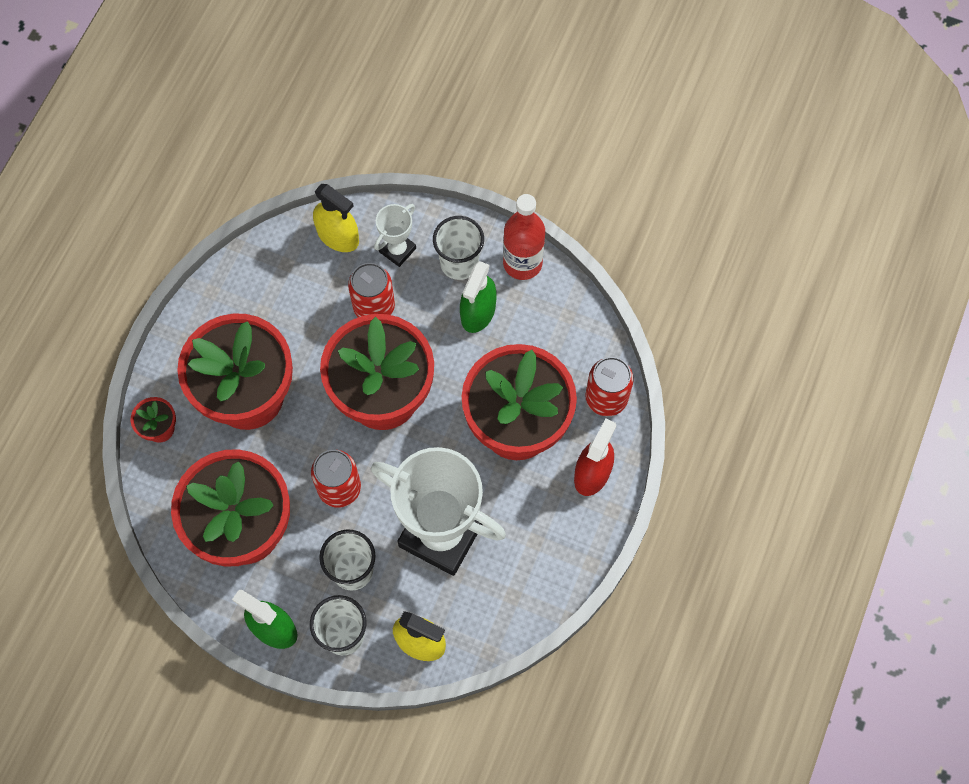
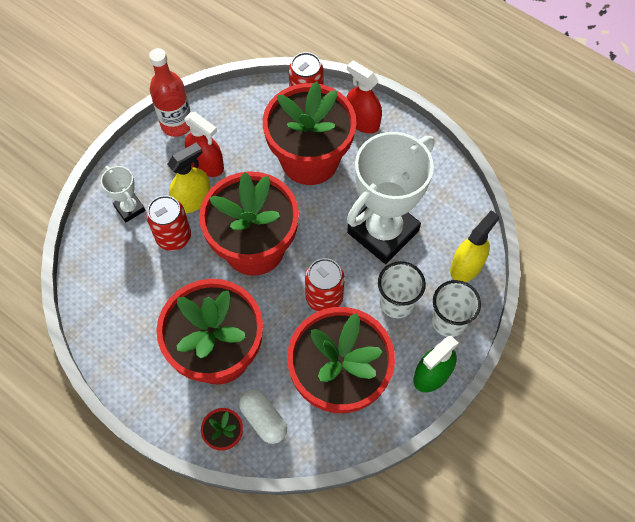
camera: 75 degrees left, 5 degrees down
yellow spray bottle [313,184,359,252] -> yellow spray bottle moved to [167,143,210,213]
white cup [433,216,484,280] -> none
green spray bottle [460,261,497,333] -> red spray bottle [184,112,224,177]
none -> white capsule [239,389,287,444]

